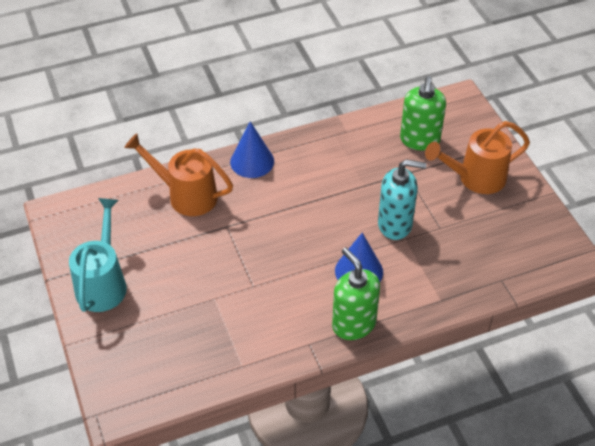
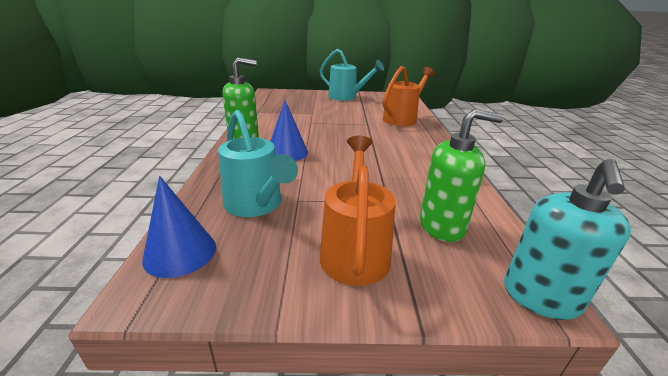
camera: 110 degrees right, 20 degrees down
blue cone [230,121,274,178] -> blue cone moved to [142,176,216,278]
turquoise soap dispenser [378,159,427,240] -> turquoise soap dispenser moved to [504,159,631,320]
green soap dispenser [400,76,446,150] -> green soap dispenser turned 150 degrees clockwise [420,109,504,242]
none -> turquoise watering can [218,110,298,217]

